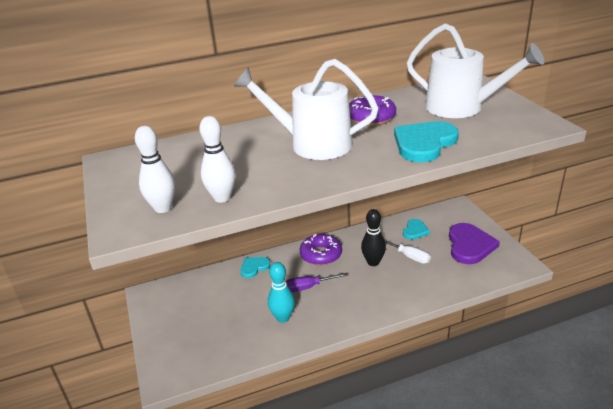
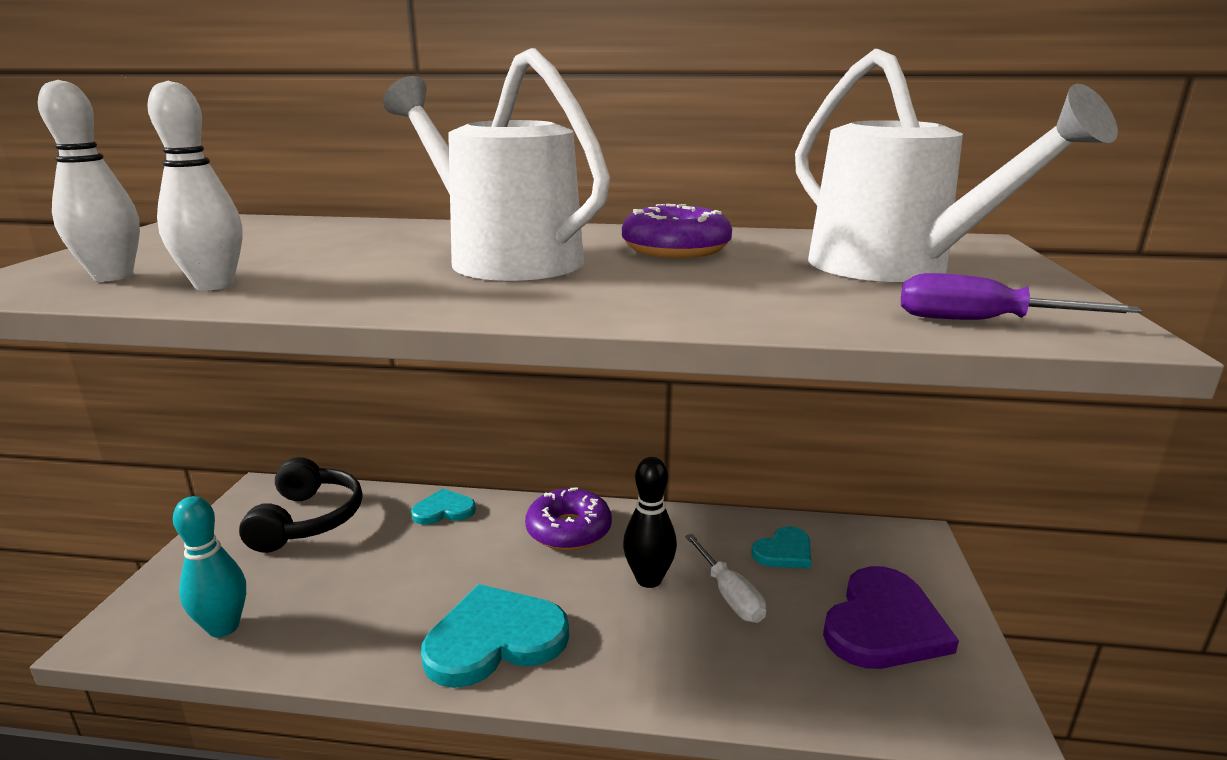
camera: 25 degrees right, 10 degrees down
turquoise bowling pin [268,262,295,323] -> turquoise bowling pin moved to [173,496,246,637]
purple screwdriver [286,273,348,292] -> purple screwdriver moved to [901,273,1142,320]
turquoise heart [394,121,459,162] -> turquoise heart moved to [421,584,569,688]
none -> black headphones [239,457,362,553]

